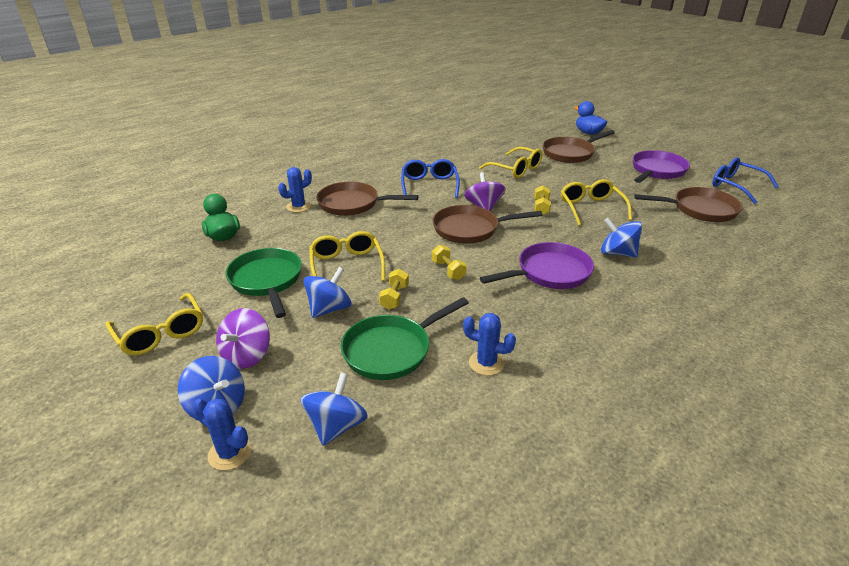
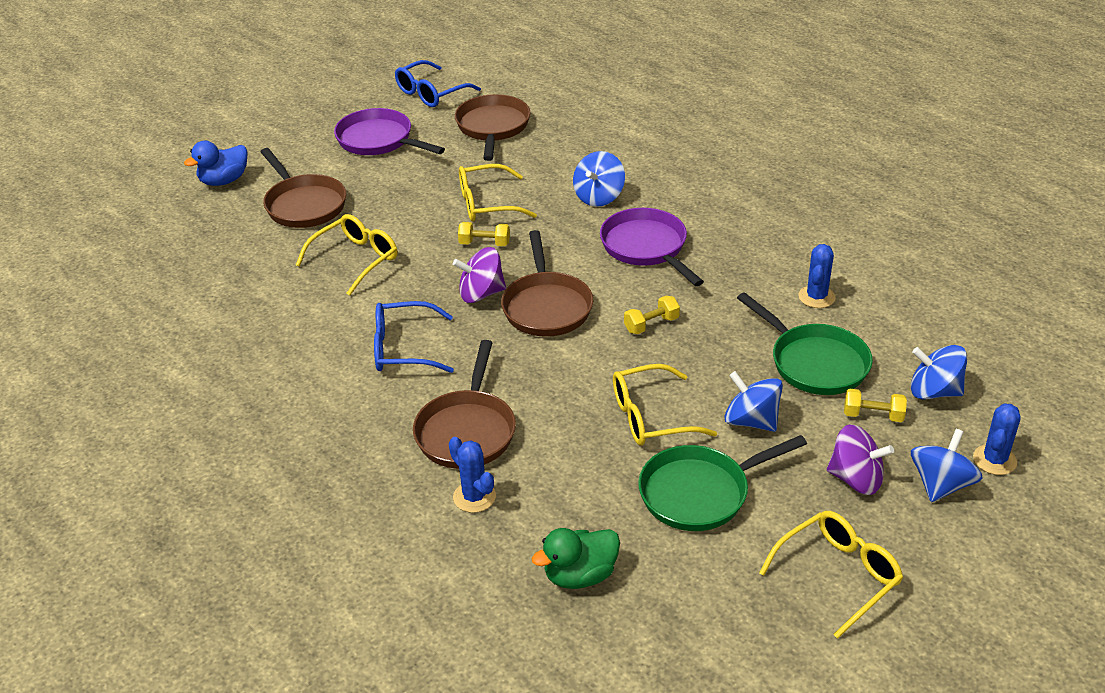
camera: 90 degrees left, 5 degrees up
yellow dumbbell [379,269,409,310] -> yellow dumbbell moved to [844,388,907,422]

